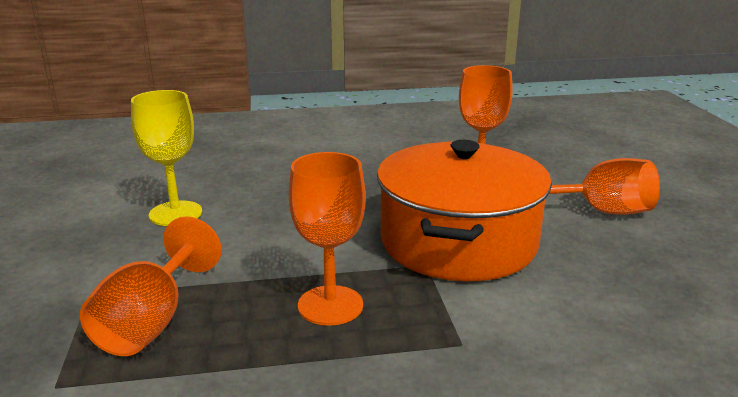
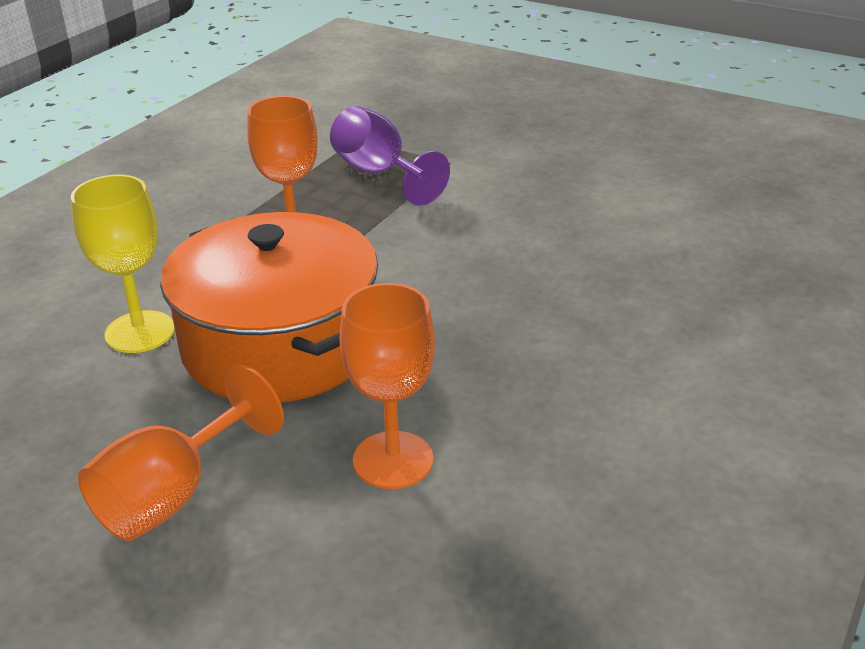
camera: 130 degrees right, 10 degrees up
orange goblet [80,216,222,356] -> purple goblet [330,106,450,206]
yellow goblet [131,90,202,226] -> yellow goblet moved to [71,175,175,353]

